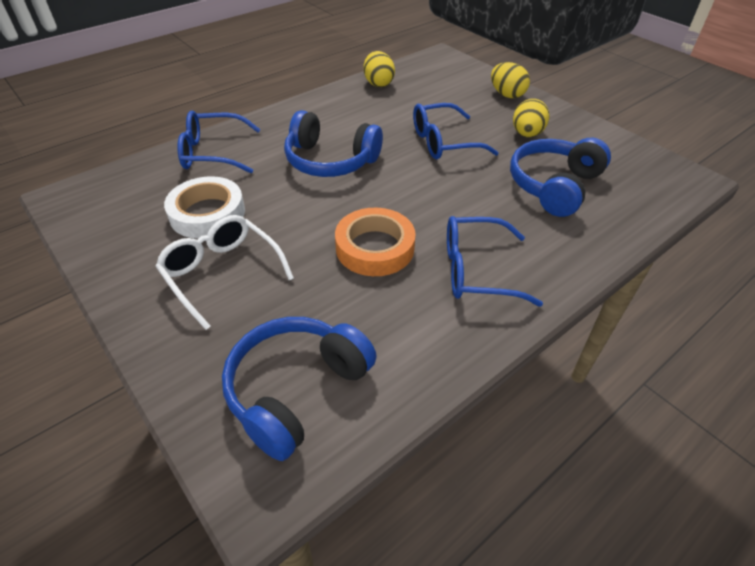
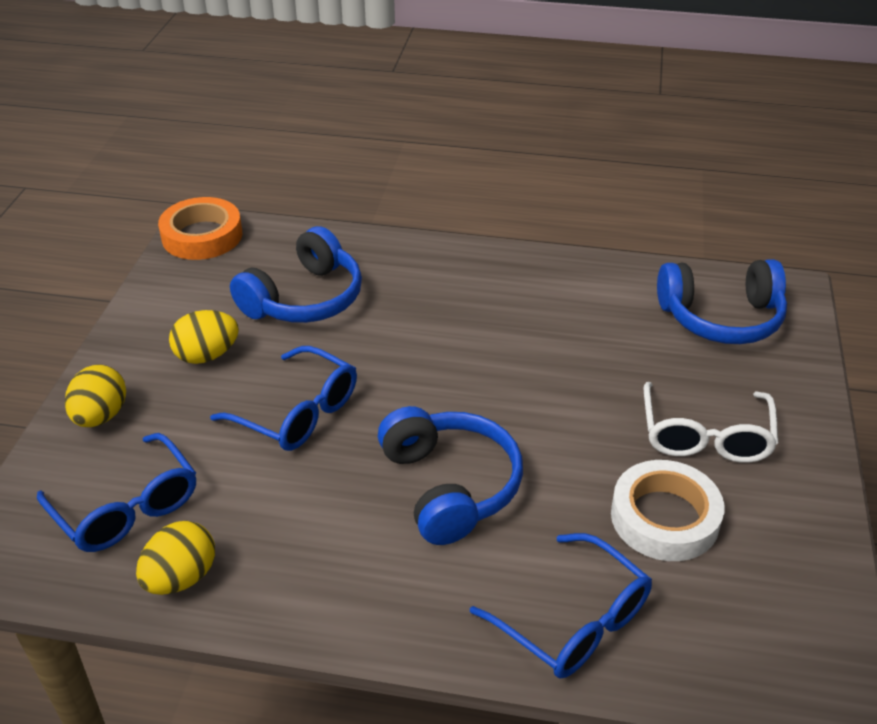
camera: 130 degrees left, 5 degrees down
orange tape [335,208,416,276] -> orange tape moved to [158,197,242,260]
blue glasses [447,216,543,307] -> blue glasses moved to [37,433,196,552]
blue headphones [510,138,611,217] -> blue headphones turned 45 degrees counterclockwise [230,226,362,323]

